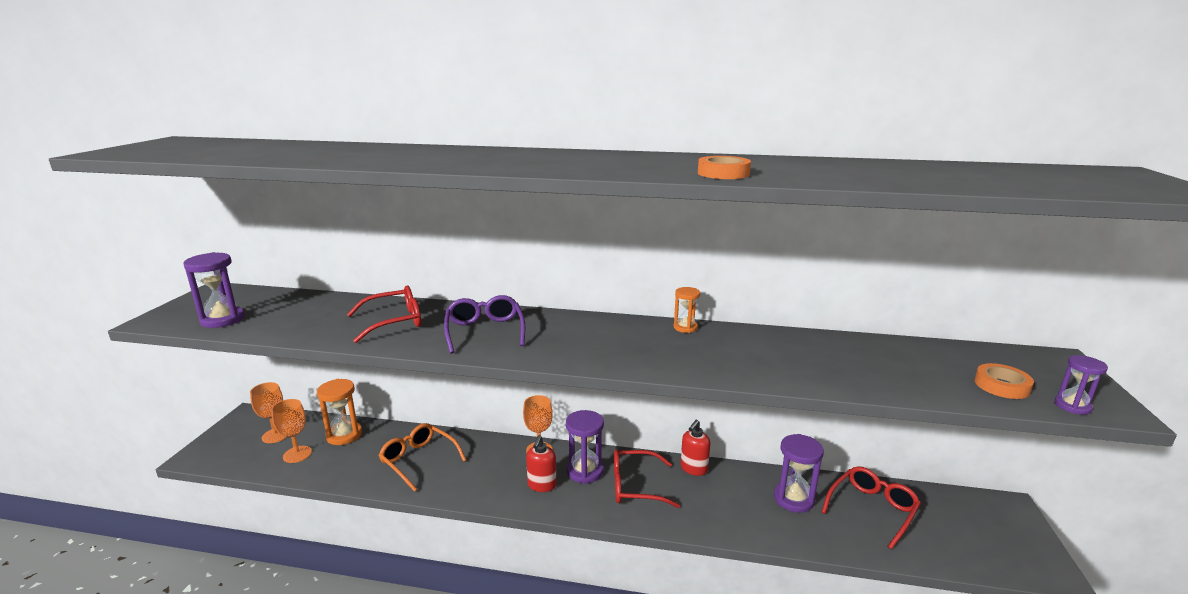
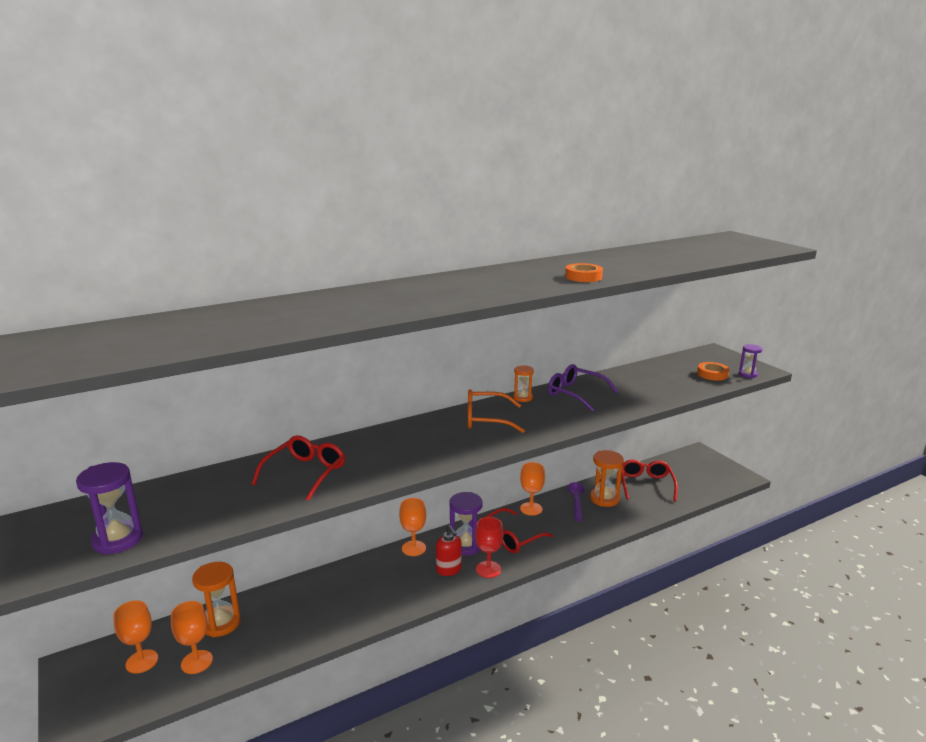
camera: 40 degrees left, 0 degrees up
orange glasses [378,423,466,492] -> orange glasses moved to [468,389,525,433]
purple glasses [444,295,525,354] -> purple glasses moved to [548,364,619,411]
red soap dispenser [681,420,710,476] -> orange goblet [520,462,545,516]
purple hourglass [774,434,824,513] -> orange hourglass [590,450,624,507]
none -> red goblet [475,517,503,578]
none -> purple spoon [567,482,585,521]

